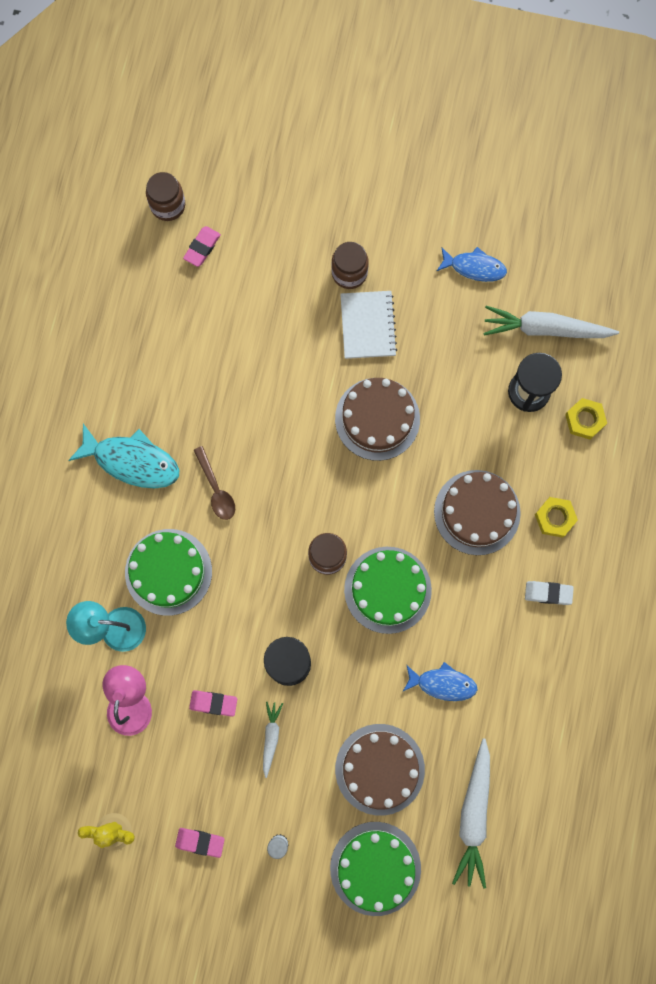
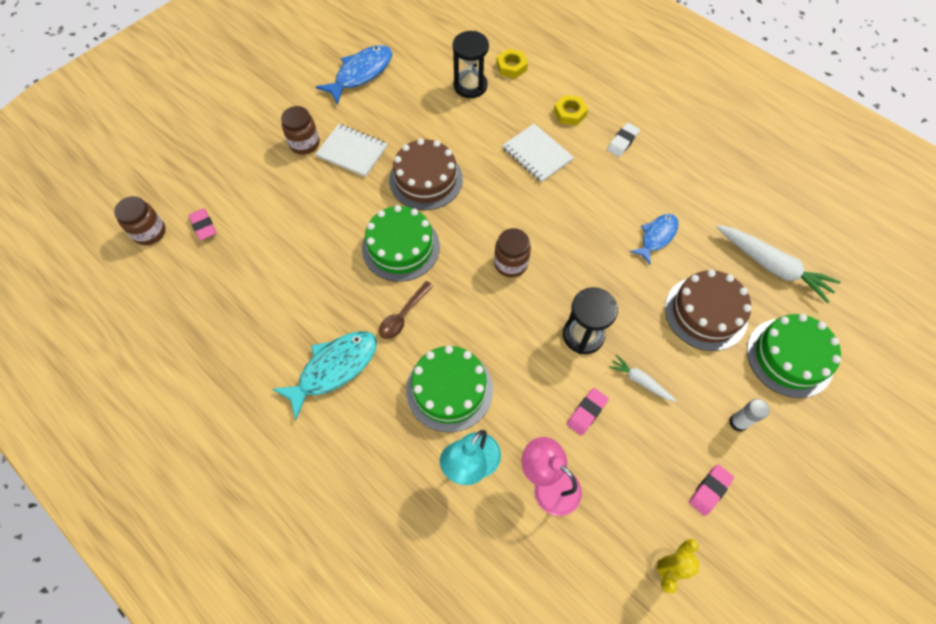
camera: 60 degrees left, 15 degrees down
brown spoon [194,446,235,520] -> brown spoon turned 120 degrees clockwise [379,281,433,339]
green cake [344,547,432,634] -> green cake moved to [362,205,440,282]
brown cake [434,470,521,555] -> white notebook [502,124,574,182]
blue fish [437,247,507,282] -> blue fish [316,45,392,104], size x1.55
white carrot [484,306,619,338] -> none

